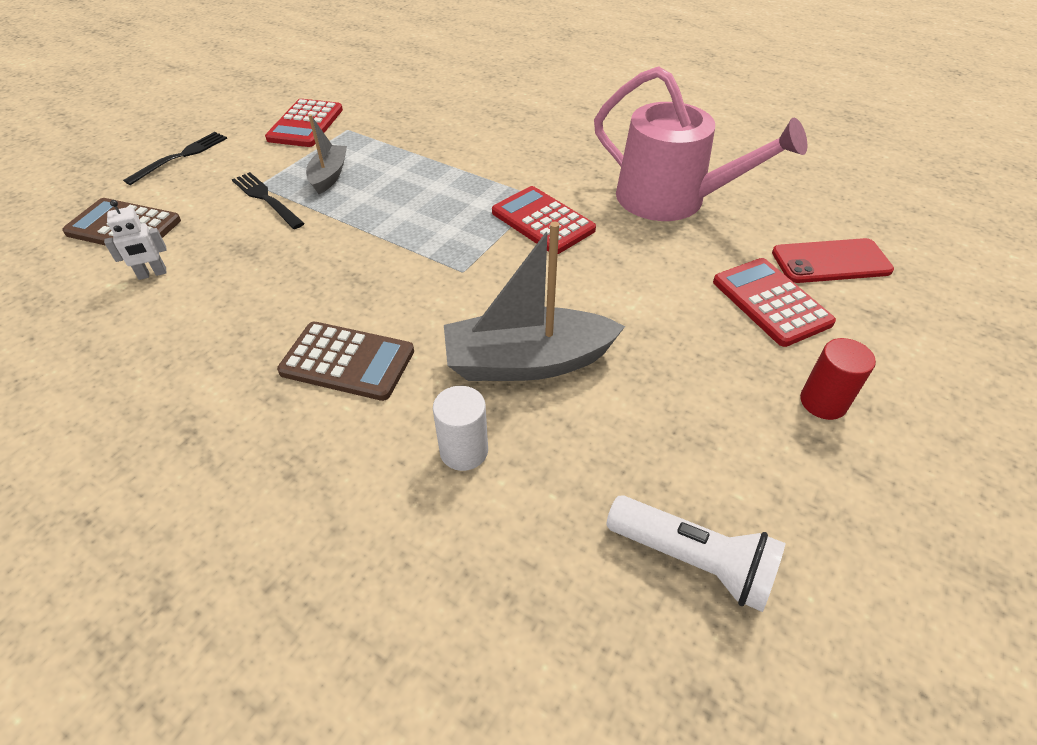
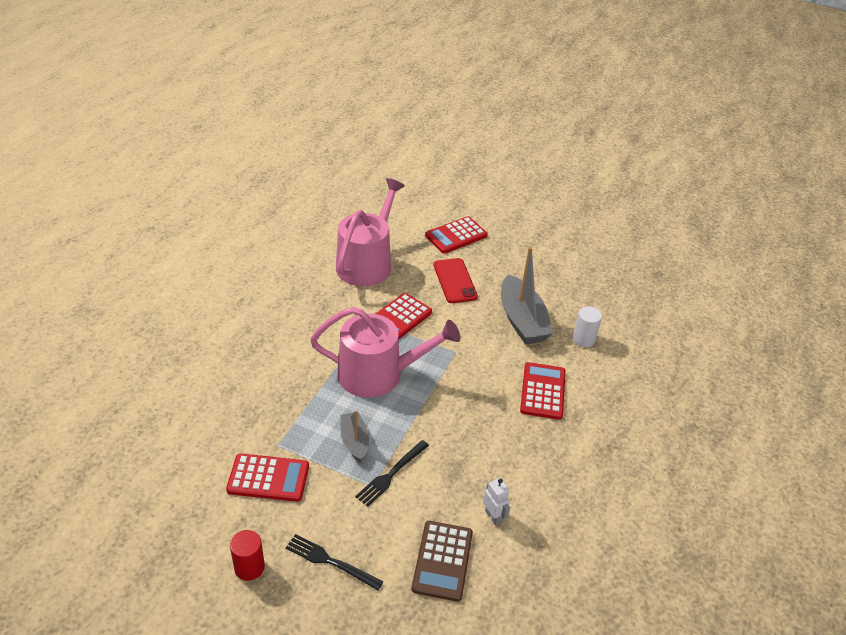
camera: 100 degrees left, 5 degrees down
brown calculator [277,322,414,401] -> red calculator [520,362,565,420]
grey boat [306,114,347,194] -> grey boat turned 75 degrees clockwise [341,410,369,462]
white flashlight [607,495,786,612] -> none
red phone [772,238,894,283] -> red phone moved to [434,258,478,303]
red cylinder [800,338,876,420] -> red cylinder moved to [230,530,265,581]
none -> pink watering can [310,307,460,398]

